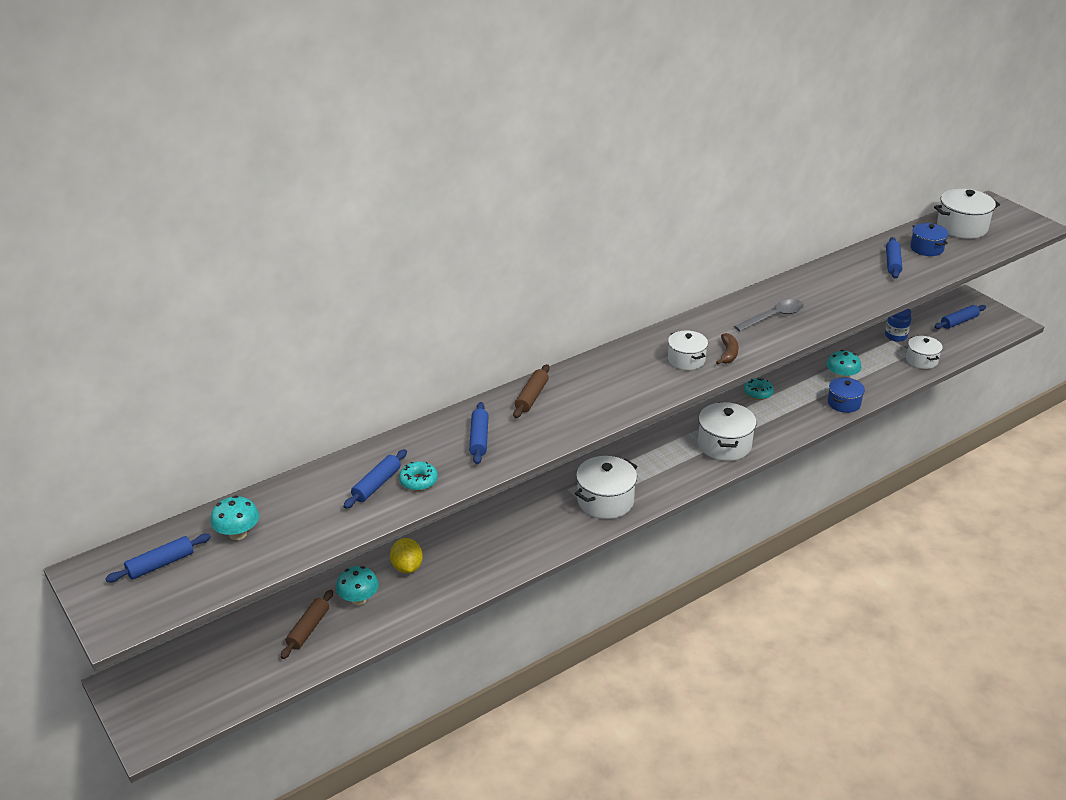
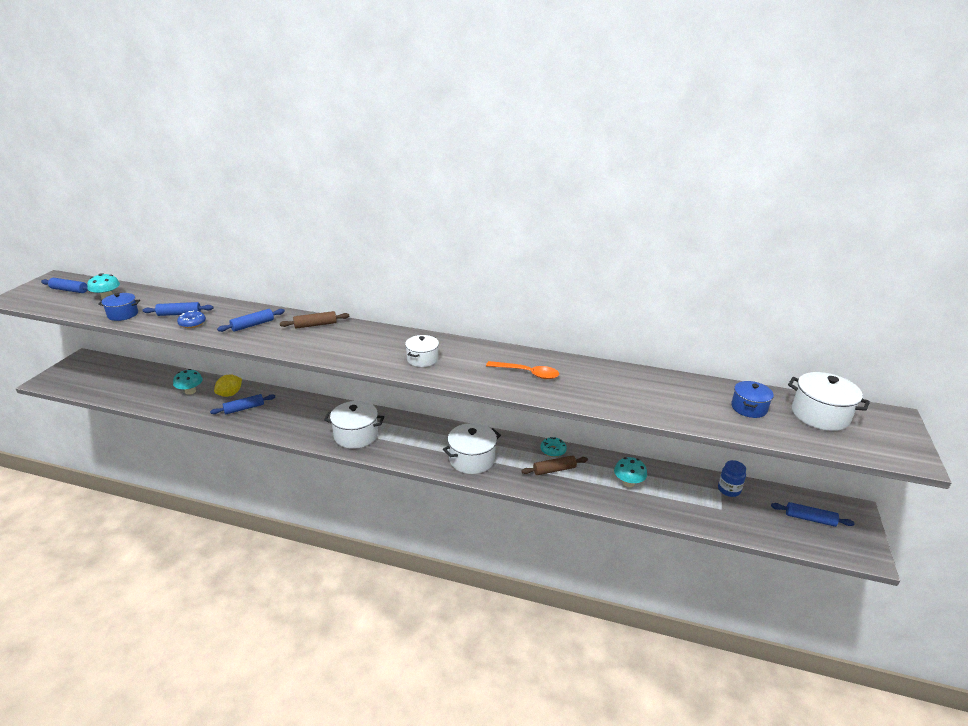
camera: 50 degrees right, 5 degrees down
brown rolling pin [281,590,333,659] -> brown rolling pin moved to [521,456,588,475]
turquoise donut [399,461,438,491] -> blue donut [177,310,206,328]
brown banana [716,333,739,364] -> none
grey spoon [734,299,804,332] -> orange spoon [486,361,559,379]
blue pot [828,377,865,413] -> blue pot moved to [98,293,140,321]
blue rolling pin [886,237,903,279] -> blue rolling pin moved to [210,394,275,414]
white pot [906,336,943,369] -> none

